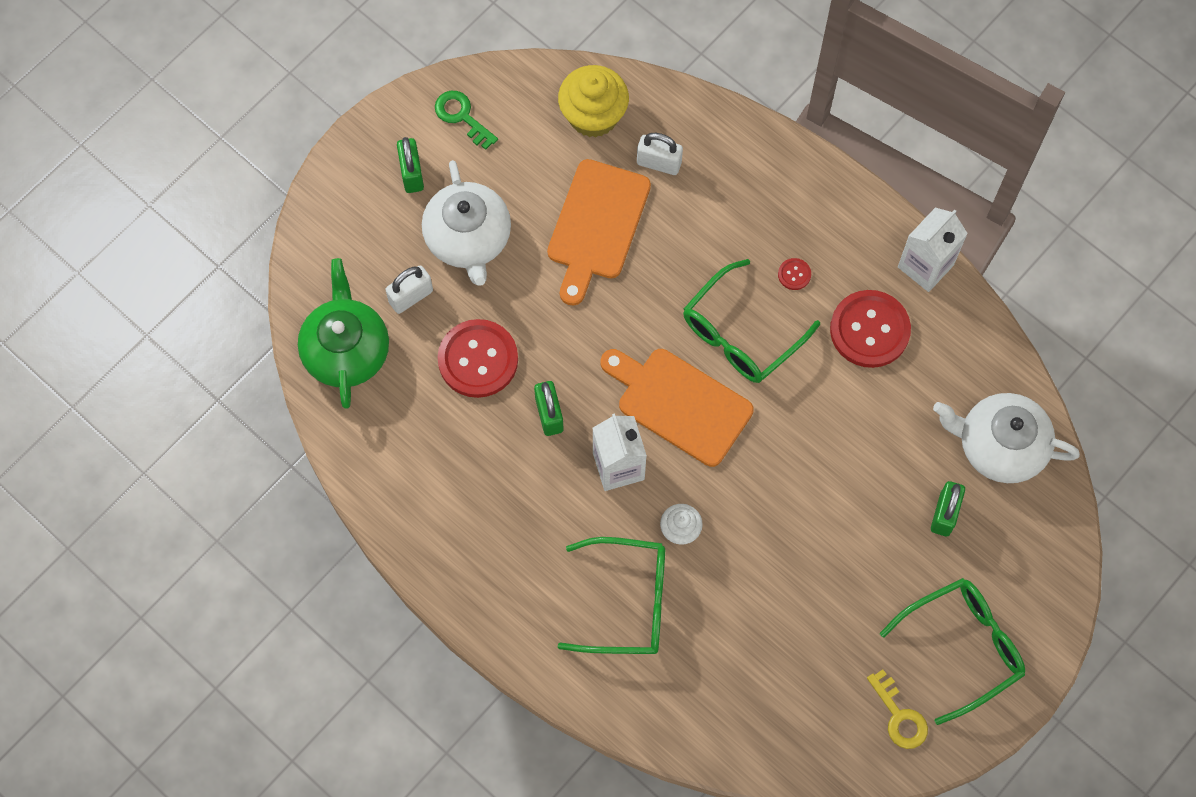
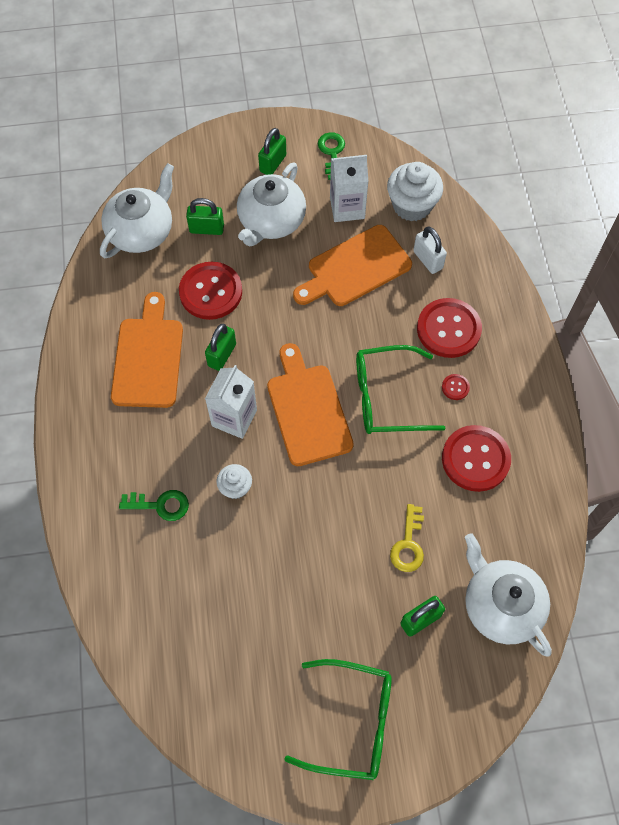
camera: 40 degrees right, 5 degrees down
green teapot [298,258,389,409] -> white teapot [100,163,174,258]
white padlock [385,265,433,314] -> green padlock [186,198,224,235]
yellow cupcake [558,65,629,138] -> white cupcake [387,162,443,221]
green glasses [558,537,665,654] -> green key [119,490,189,521]
yellow key [867,670,928,749] -> yellow key moved to [390,504,424,572]
white carton [898,208,968,292] -> white carton moved to [330,155,368,222]
none -> orange cutting board [111,292,183,408]
none -> red button [417,298,482,358]

